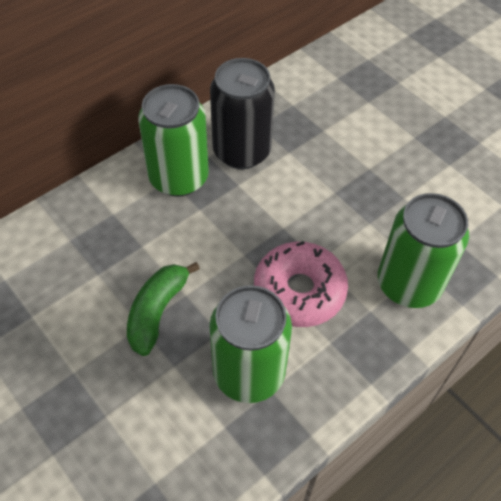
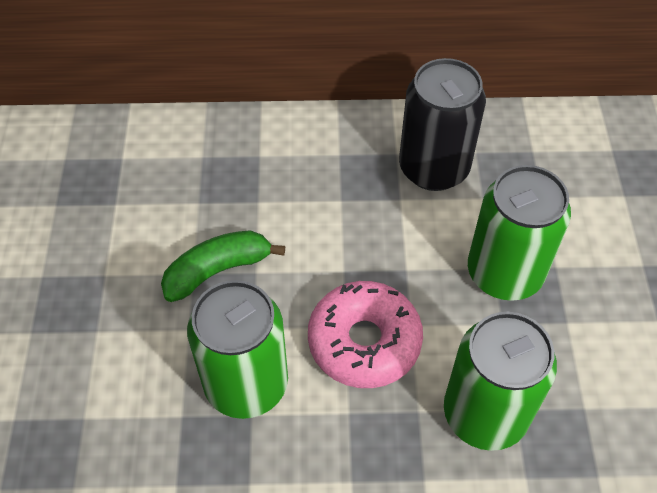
camera: 40 degrees right, 0 degrees up
green can [138,84,209,197] -> green can moved to [468,165,571,301]

